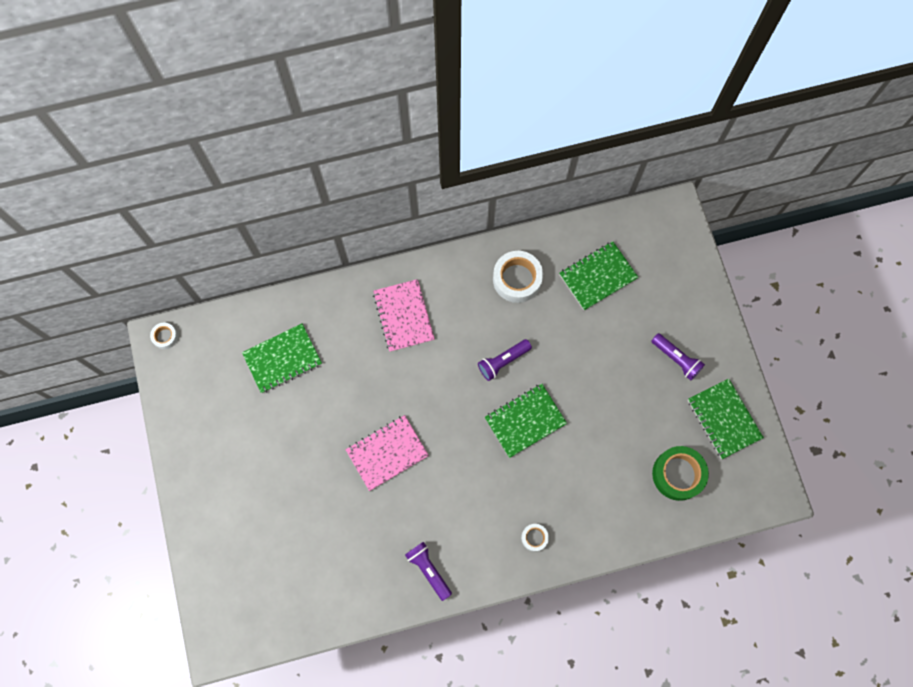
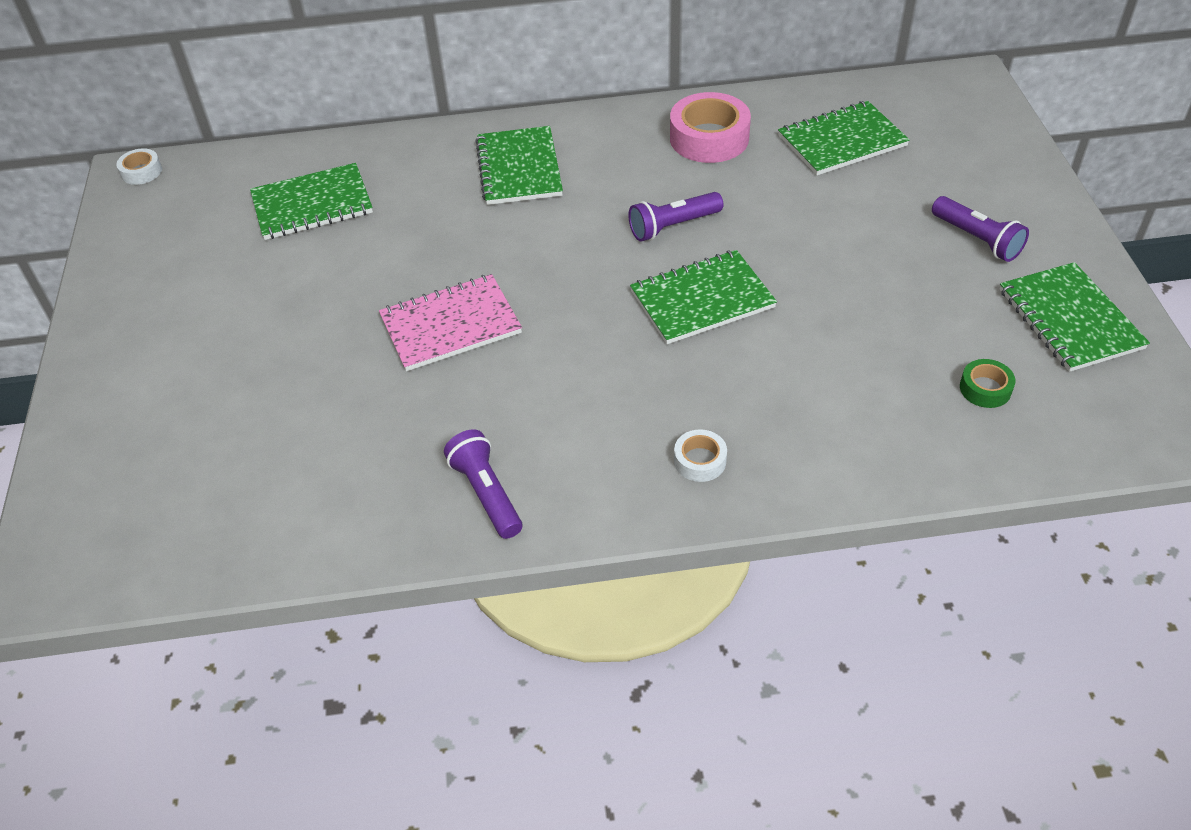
camera: 10 degrees right, 25 degrees down
pink notebook [373,279,435,352] -> green notebook [475,126,563,205]
white tape [493,251,543,303] -> pink tape [670,92,751,163]
green tape [652,446,709,501] -> green tape [960,359,1016,408], size x0.51

